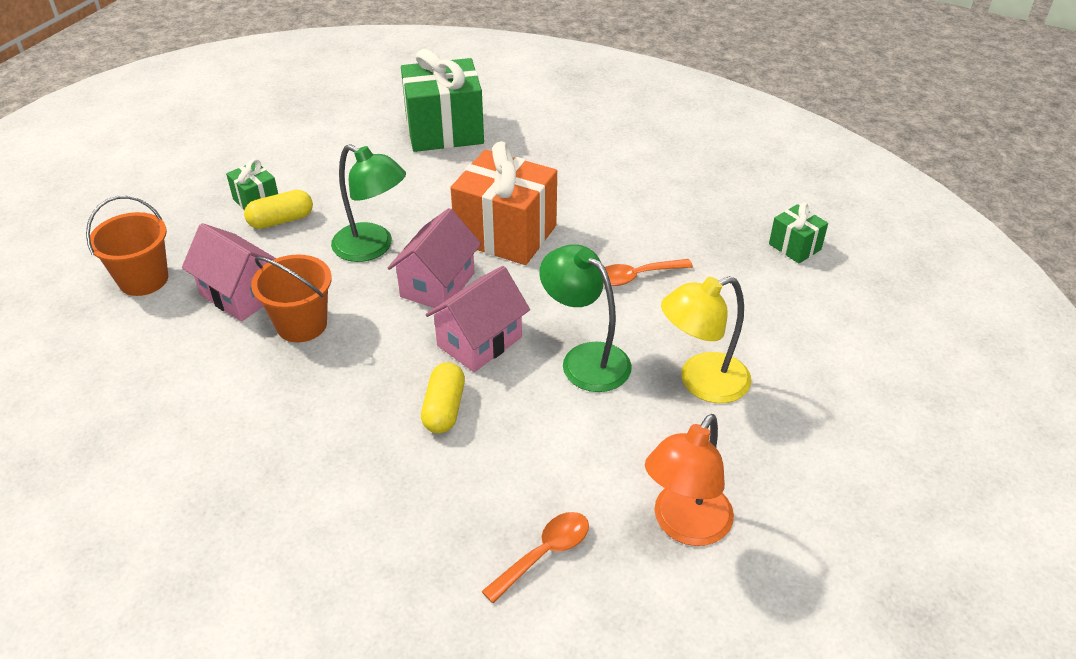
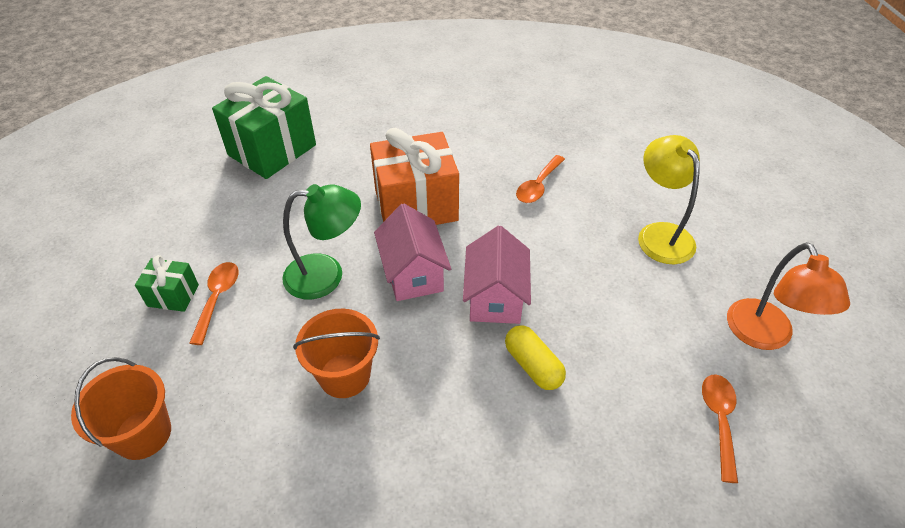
camera: 40 degrees left, 5 degrees up
pink house [182,223,276,321] -> none
yellow capsule [244,190,313,229] -> orange spoon [189,262,239,345]
green lamp [539,244,632,392] -> none
yellow lamp [661,276,751,403] -> yellow lamp turned 135 degrees clockwise [638,135,700,264]
green gift [769,203,828,263] -> none

